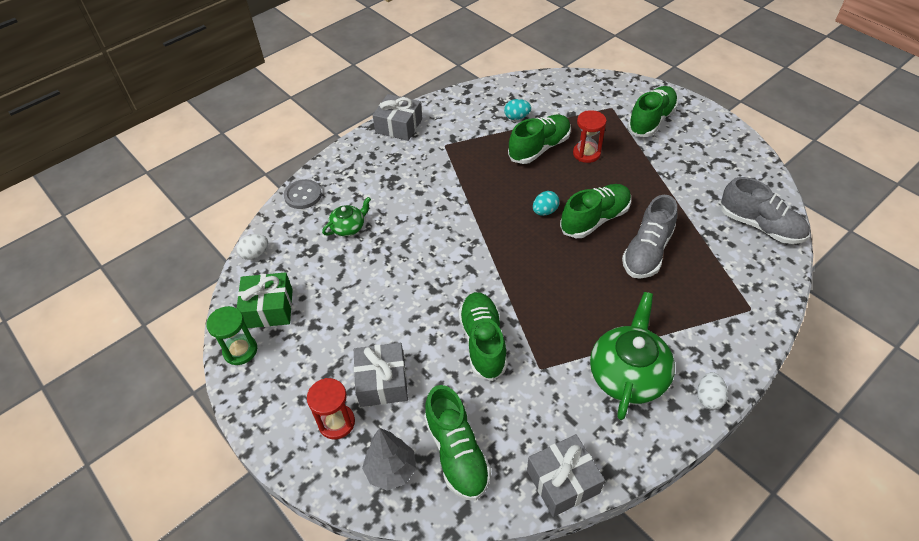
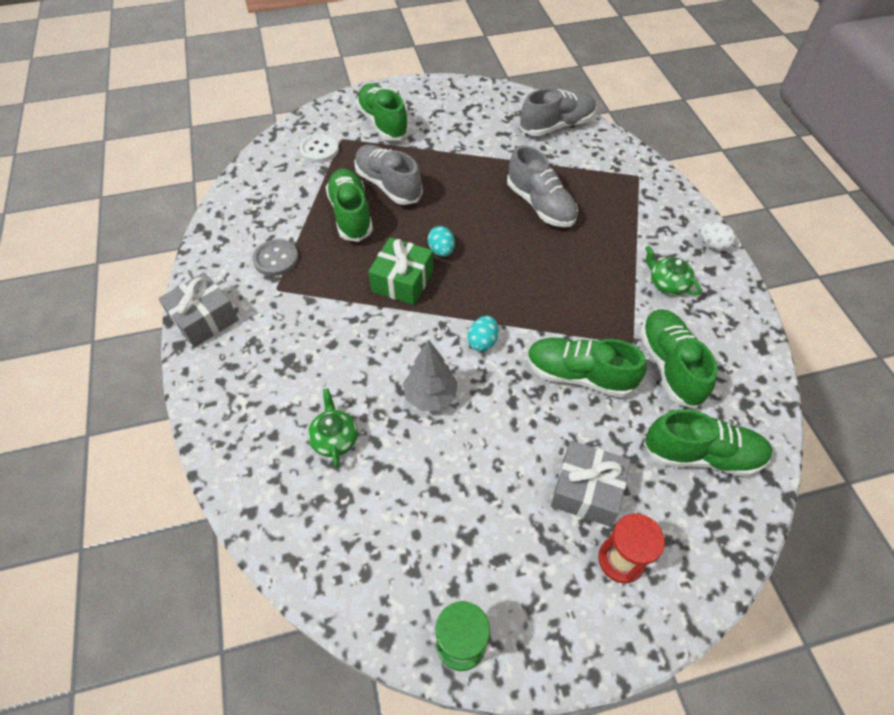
camera: 65 degrees left, 5 degrees up
white egg [237,234,268,260] -> none
green gift [237,272,293,328] -> green gift moved to [368,237,433,305]
grey button [284,179,322,209] -> grey button moved to [252,239,298,276]
grey tree [362,428,416,491] -> grey tree moved to [403,339,458,411]
turquoise egg [504,99,531,120] -> turquoise egg moved to [468,316,498,352]
grey gift [527,434,605,517] -> none
green shoe [560,184,631,238] -> green shoe moved to [640,309,718,408]
red hourglass [573,110,606,163] -> grey shoe [354,145,423,205]
green teapot [590,292,675,420] -> green teapot [645,246,702,295], size x0.52
none -> white button [299,134,339,163]

